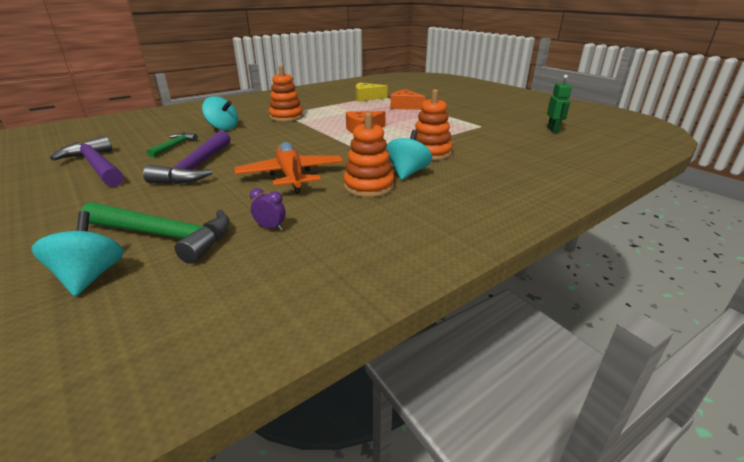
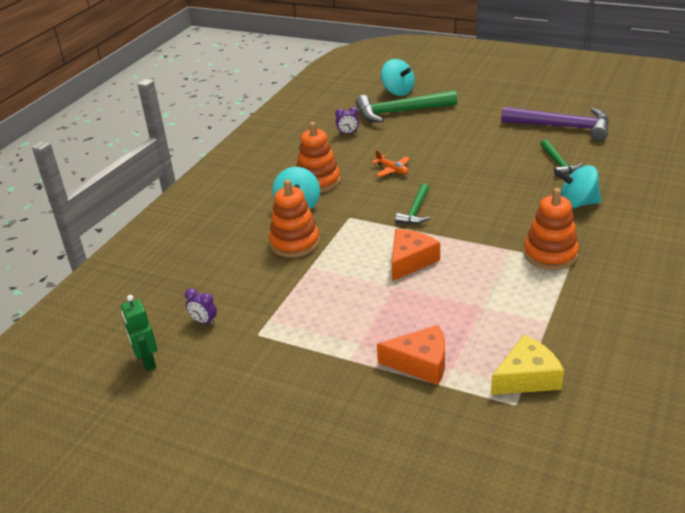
camera: 155 degrees right, 5 degrees up
purple hammer [143,131,231,184] -> none
orange plane [234,142,343,194] -> orange plane [371,150,410,177], size x0.46
none -> purple clock [185,288,217,325]
none -> green hammer [395,183,430,224]

